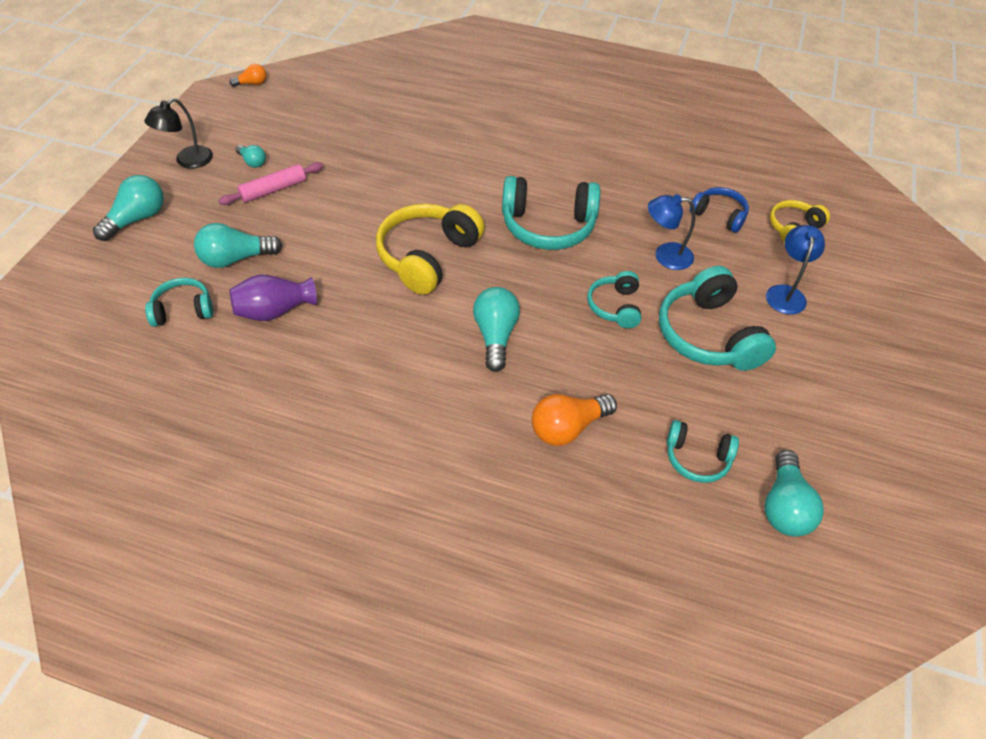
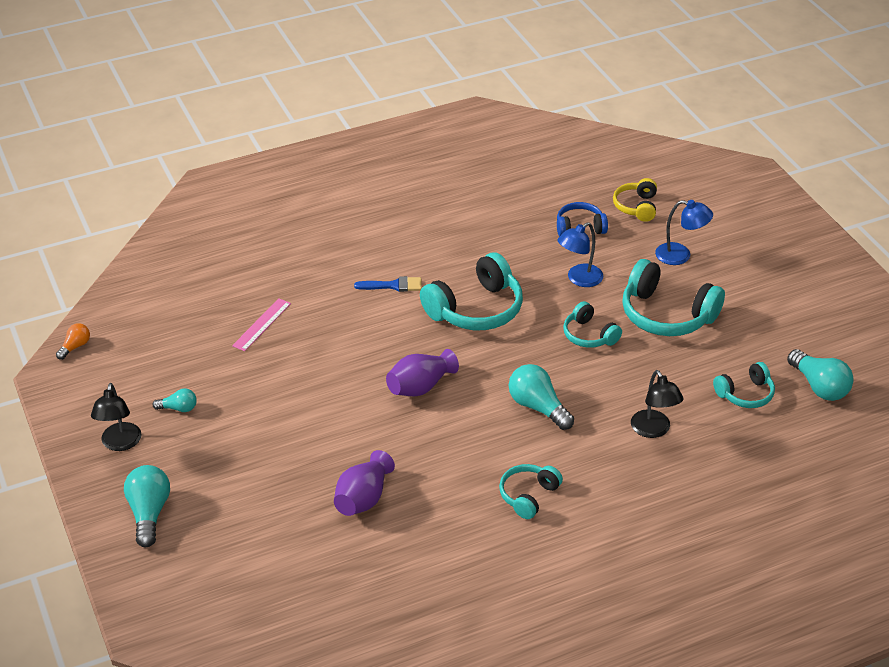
camera: 40 degrees left, 10 degrees down
turquoise headphones [145,278,213,327] -> turquoise headphones moved to [499,464,563,519]
turquoise light bulb [194,223,283,268] -> none
pink rolling pin [218,162,324,205] -> none
yellow headphones [376,204,485,295] -> purple vase [386,349,459,396]
orange light bulb [532,394,617,446] -> black lamp [631,370,684,438]
blue lamp [766,225,825,315] -> blue lamp turned 135 degrees clockwise [655,200,713,265]
none -> pink ruler [232,298,291,351]
none -> blue brush [354,276,422,292]

